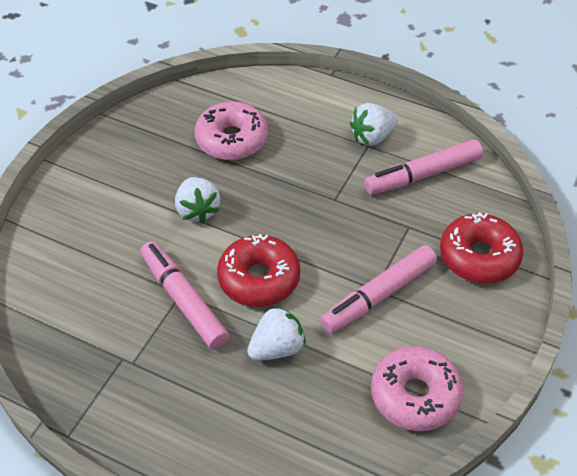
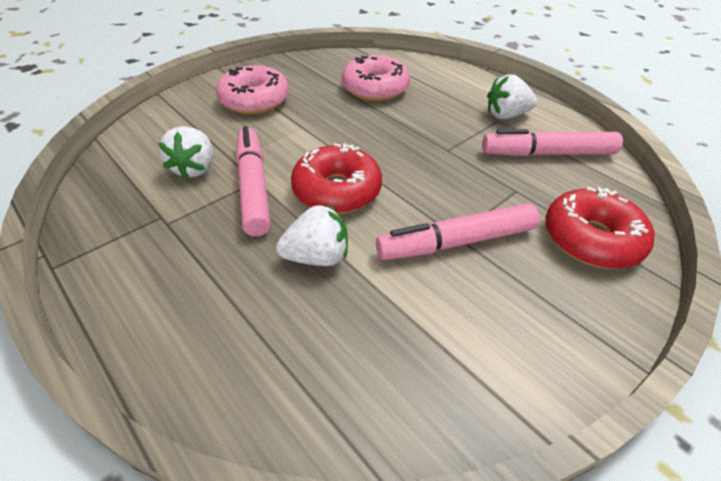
camera: 20 degrees right, 5 degrees down
white strawberry [175,177,220,223] -> white strawberry moved to [158,126,213,180]
pink donut [371,346,464,431] -> pink donut moved to [216,65,289,114]

